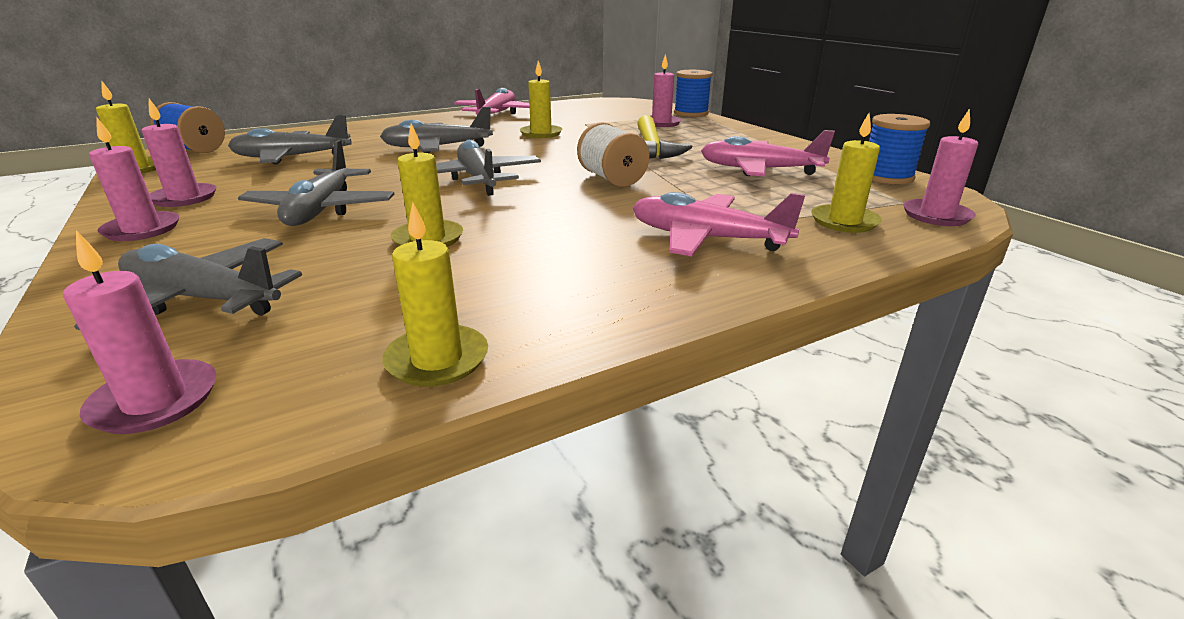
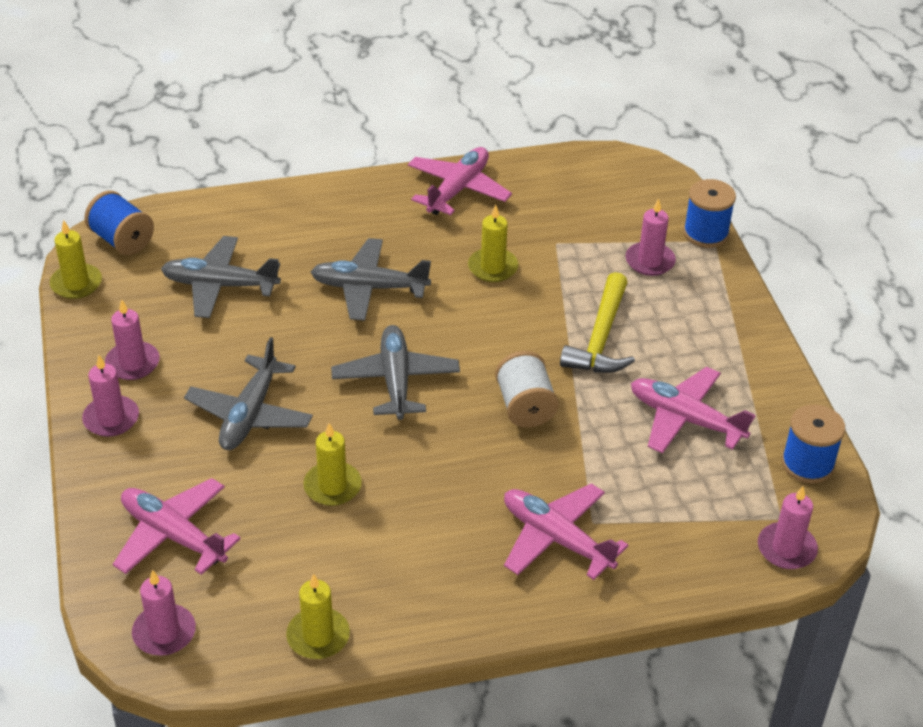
camera: 15 degrees right, 15 degrees up
grey plane [74,238,302,330] -> pink plane [113,478,241,575]
yellow candle [811,113,882,233] -> none

